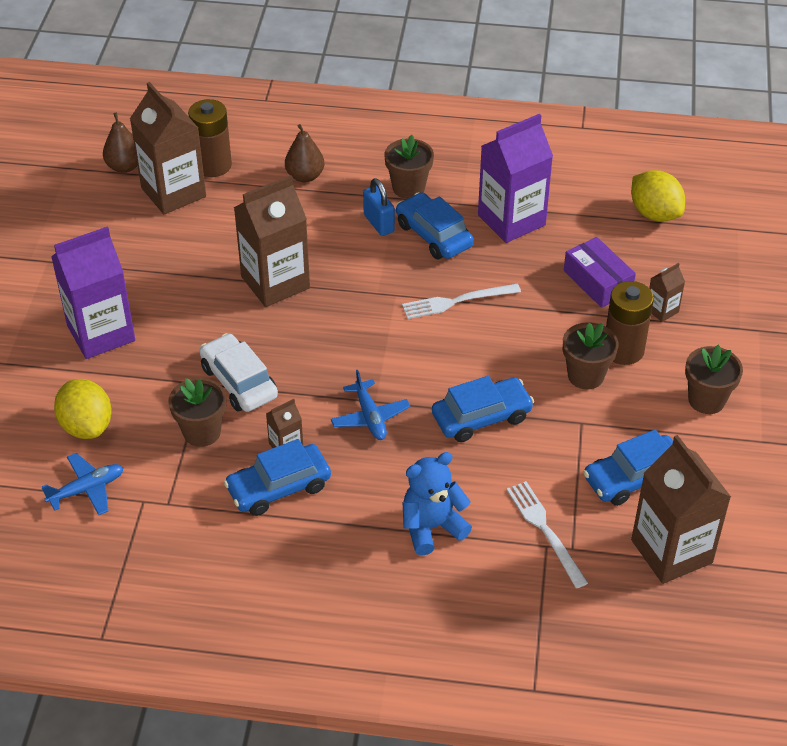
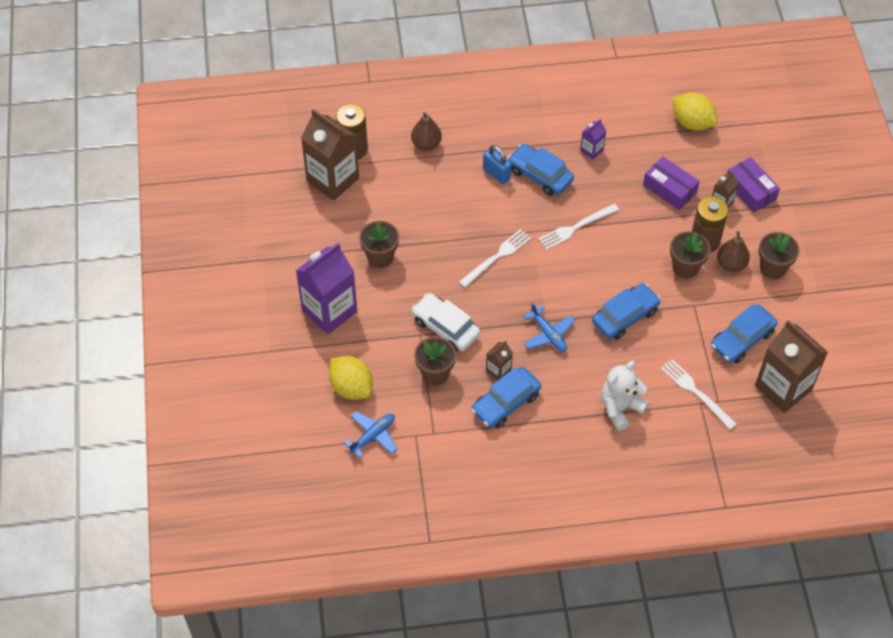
camera: 15 degrees left, 10 degrees up
brown pear [103,113,138,173] -> brown pear moved to [717,231,750,272]
brown carton [234,175,310,307] -> none
brown flower pot [384,135,434,199] -> brown flower pot moved to [359,221,399,268]
blue teddy bear [402,452,472,556] -> white teddy bear [601,361,649,431]
purple carton [478,114,553,243] -> purple carton [580,119,606,160], size x0.45
none -> white fork [459,229,531,287]
none -> purple box [727,157,780,213]

